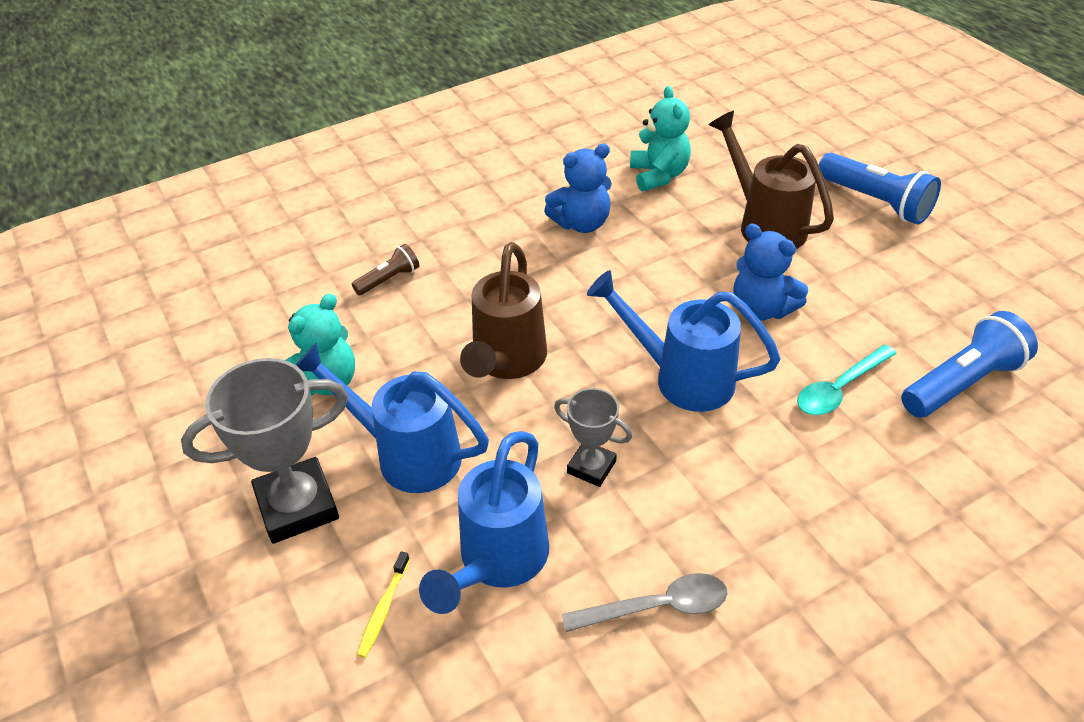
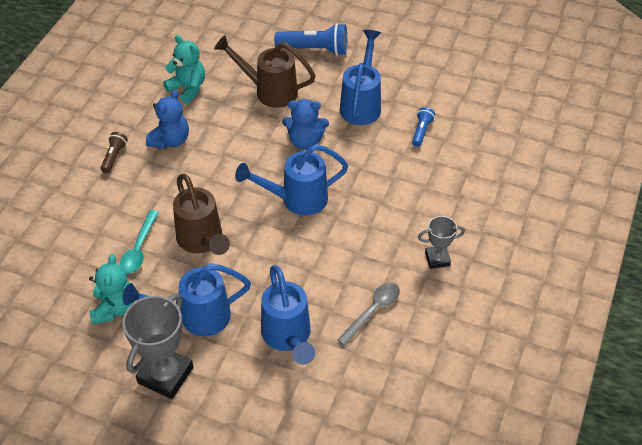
camera: 40 degrees left, 5 degrees up
brown flashlight [352,244,419,295] -> brown flashlight moved to [100,132,128,173]
yellow toothbrush [357,551,410,658] -> none
grey trophy [554,388,632,487] -> grey trophy moved to [418,216,465,269]
turquoise spoon [797,345,897,415] -> turquoise spoon moved to [120,210,159,274]
blue flashlight [901,311,1038,418] -> blue flashlight [412,107,435,147], size x0.55
none -> blue watering can [340,30,381,125]

